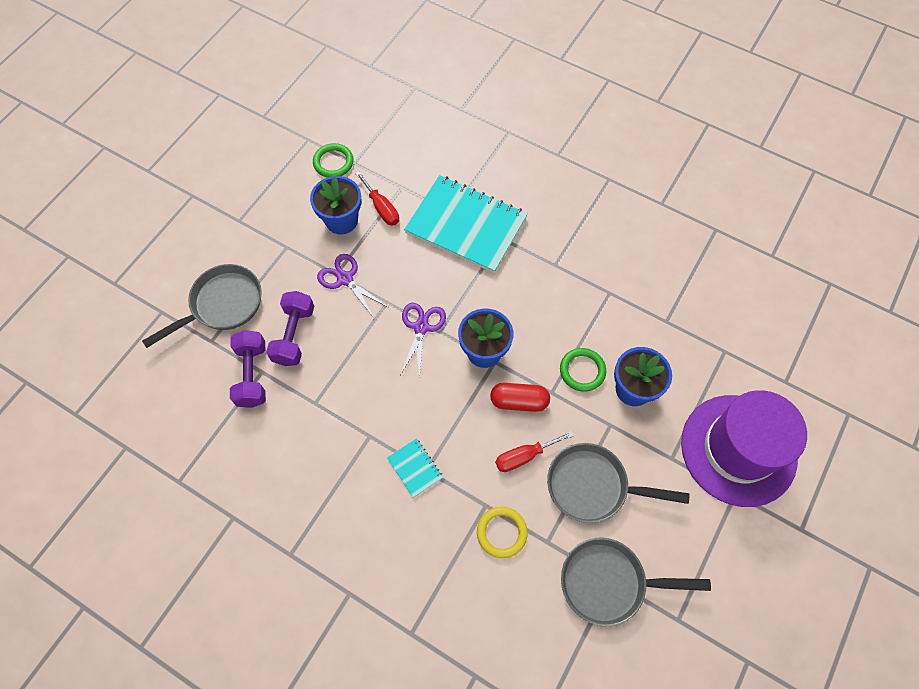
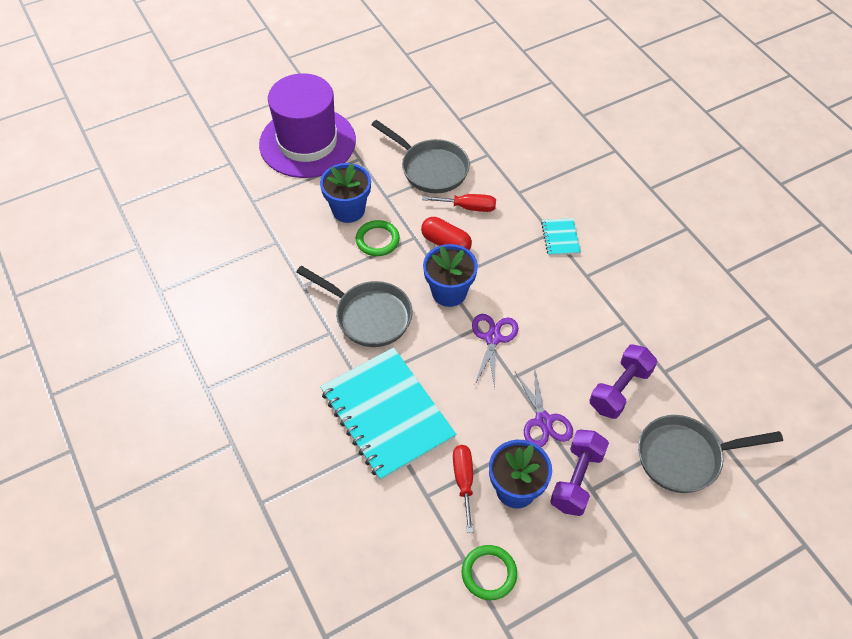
camera: 150 degrees left, 10 degrees down
purple dumbbell [230,330,266,408] -> purple dumbbell moved to [550,430,609,516]
purple scissors [400,303,446,380] -> purple scissors turned 150 degrees clockwise [472,314,518,388]
yellow ring [477,507,528,558] -> none
grey pan [561,538,711,626] -> grey pan moved to [296,266,413,347]

